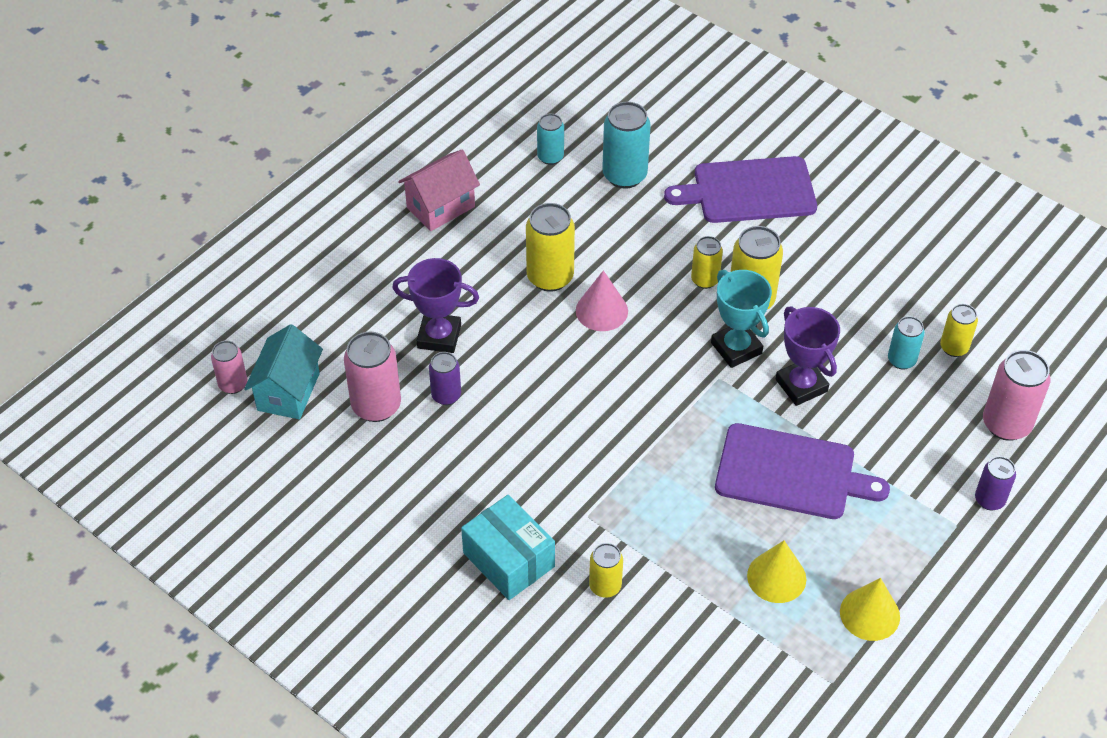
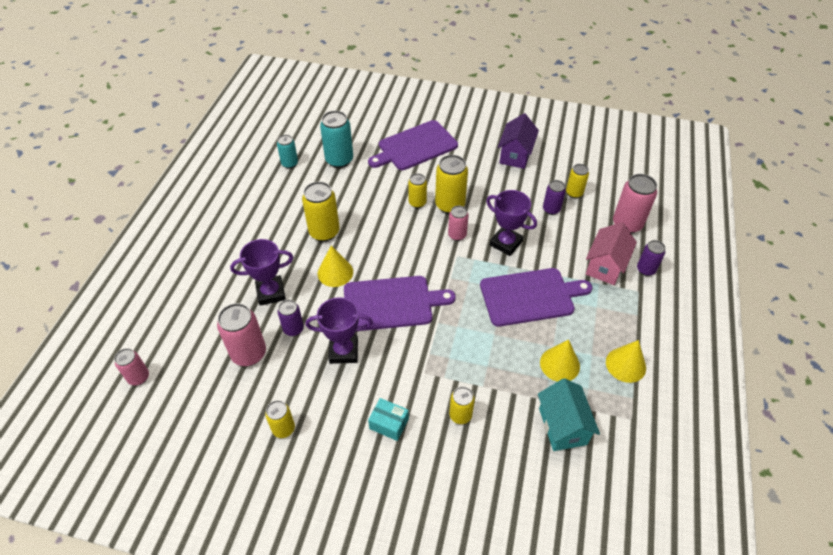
camera: 25 degrees left, 0 degrees up
turquoise house [244,324,323,419] -> turquoise house moved to [538,378,600,451]
pink house [398,149,480,231] -> pink house moved to [586,222,637,285]
turquoise box [461,495,555,600] -> turquoise box [368,398,409,441], size x0.60
pink cone [576,270,628,331] -> none
turquoise trophy [711,270,772,368] -> pink can [448,206,469,241]
turquoise can [888,316,925,369] -> purple can [543,180,566,215]
none -> yellow can [265,400,295,438]
none -> purple trophy [305,297,373,364]
none -> yellow cone [318,246,353,287]
none -> purple cutting board [344,276,456,331]
none -> purple house [498,114,539,169]

